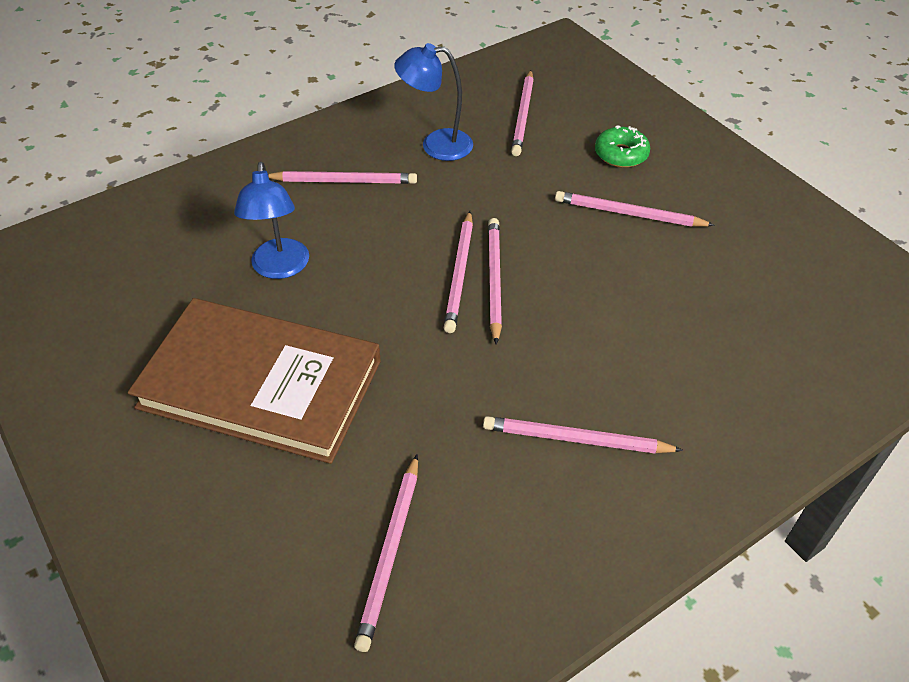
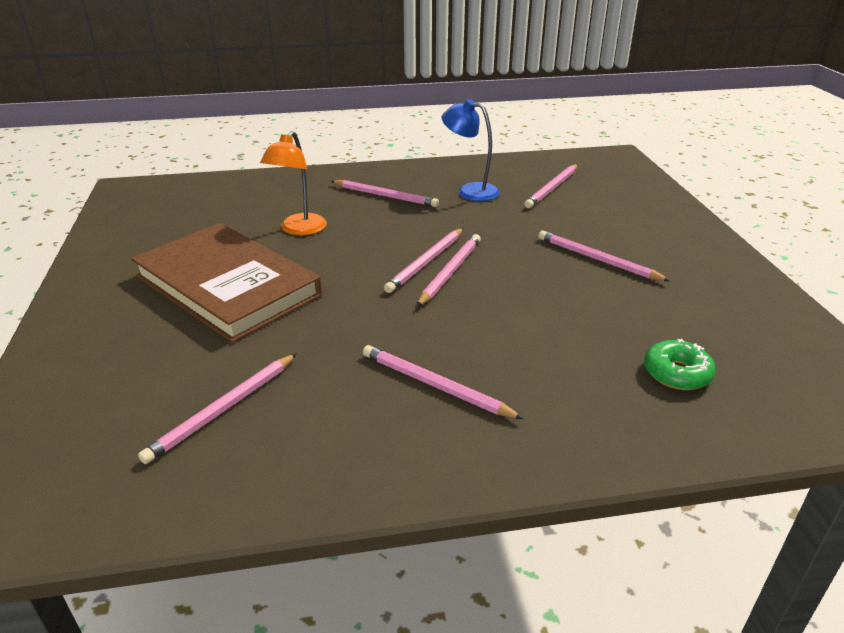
camera: 25 degrees right, 15 degrees down
blue lamp [234,162,309,279] -> orange lamp [260,131,327,236]
green donut [595,125,650,168] -> green donut moved to [644,338,716,390]

